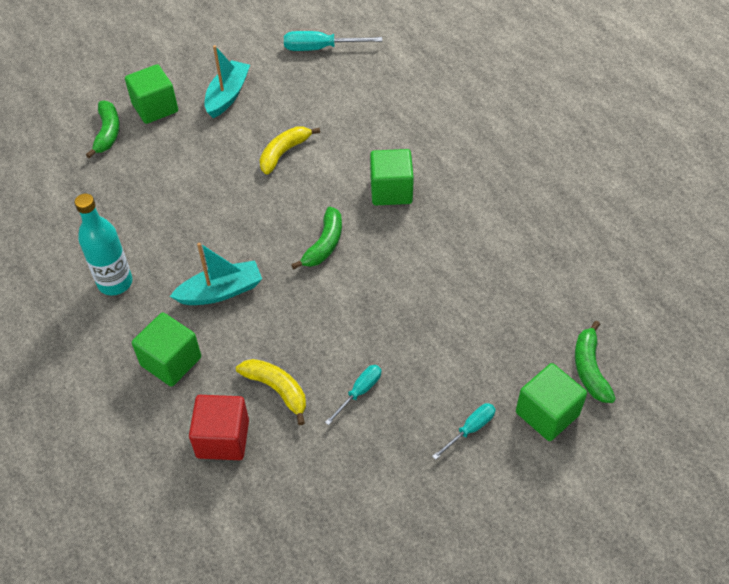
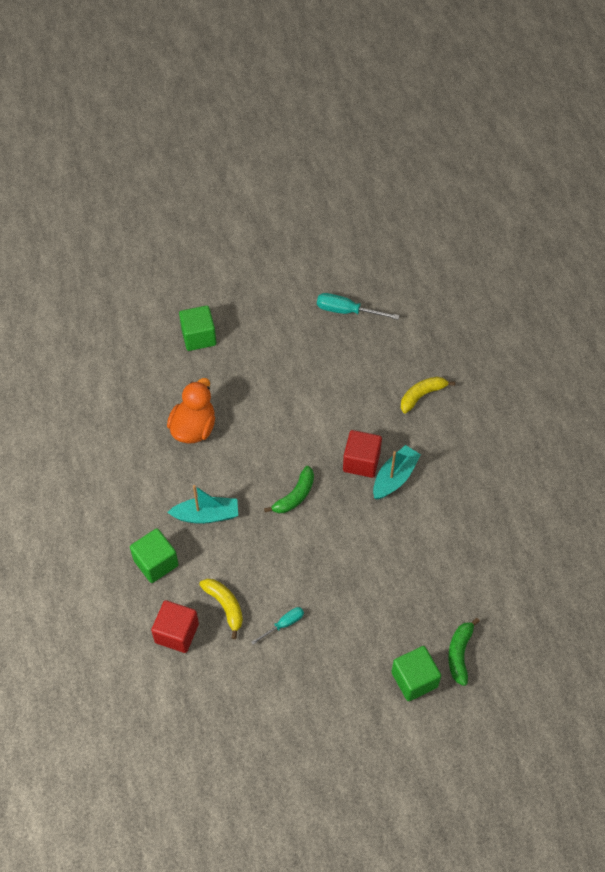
camera: 15 degrees right, 5 degrees up
turquoise bottle [75,194,132,296] -> none
green banana [86,100,120,158] -> none
turquoise boat [205,45,250,118] -> turquoise boat moved to [373,445,421,500]
yellow banana [259,127,320,174] -> yellow banana moved to [401,376,455,413]
green cube [370,149,414,205] -> red cube [343,430,382,478]
turquoise screwdriver [432,403,496,460] -> none
none -> orange duck [167,378,215,444]

